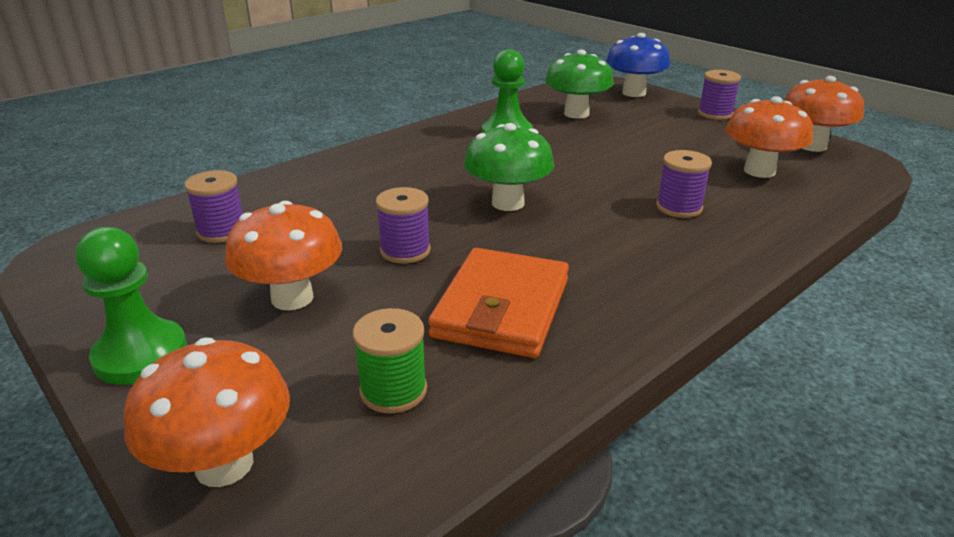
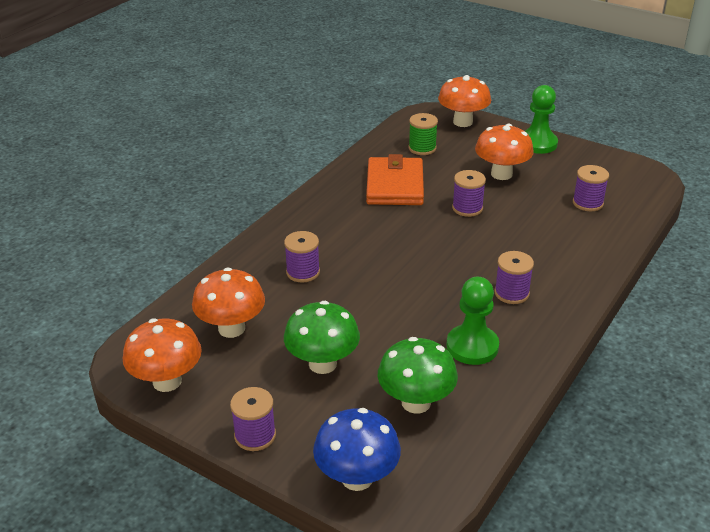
camera: 165 degrees right, 5 degrees up
green mushroom [464,123,554,211] -> green mushroom moved to [284,301,360,374]
none -> purple spool [494,251,534,304]

